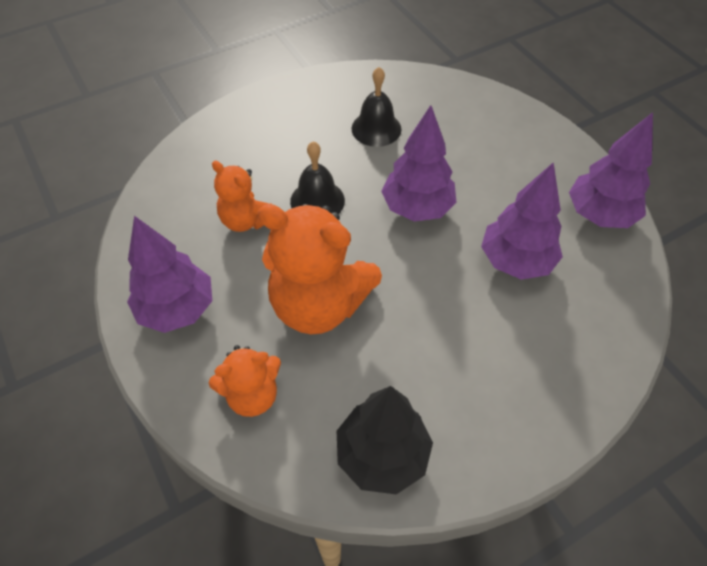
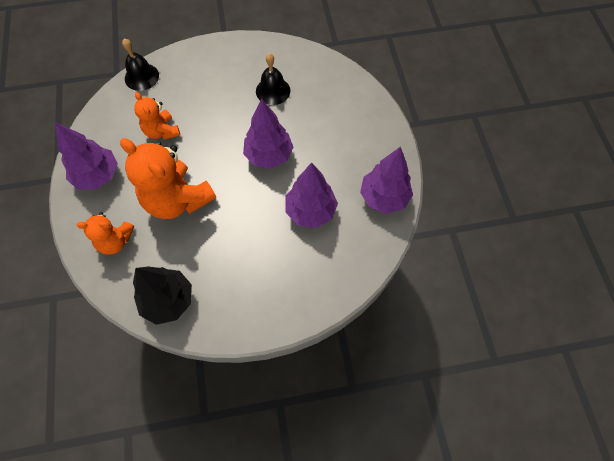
camera: 20 degrees right, 10 degrees up
black bell [290,141,345,214] -> black bell moved to [122,38,159,91]

